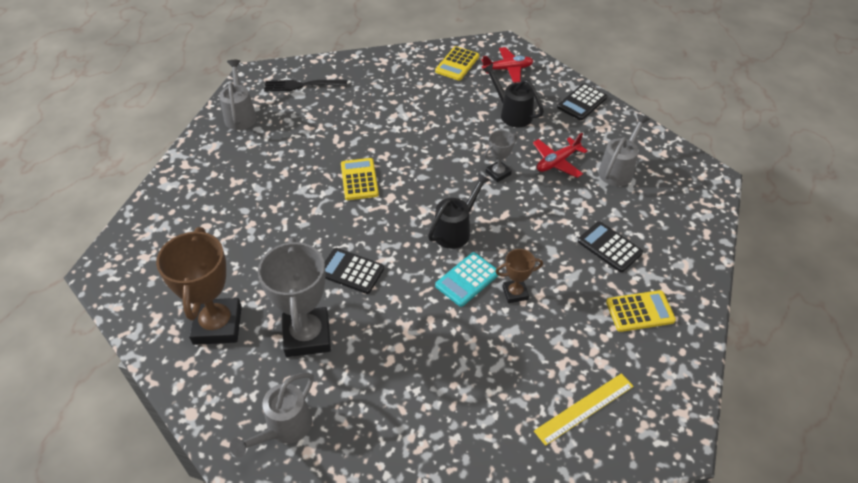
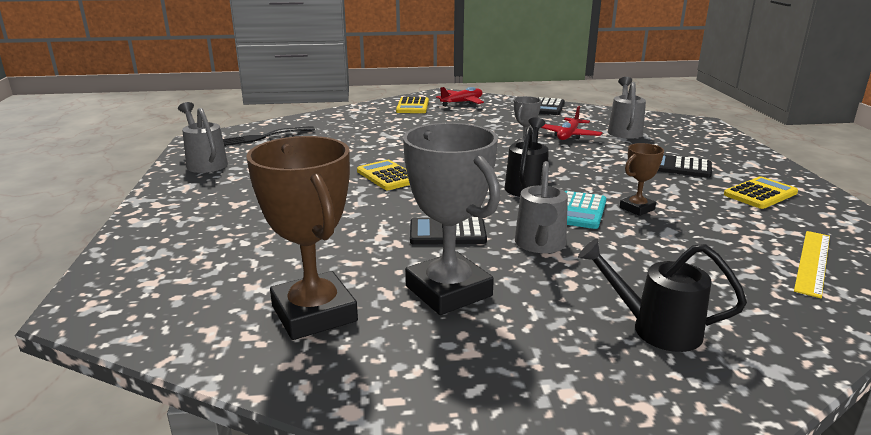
camera: 25 degrees left, 25 degrees down
grey watering can [230,373,314,458] -> grey watering can moved to [515,161,568,253]
black watering can [483,63,544,127] -> black watering can moved to [578,239,747,352]

